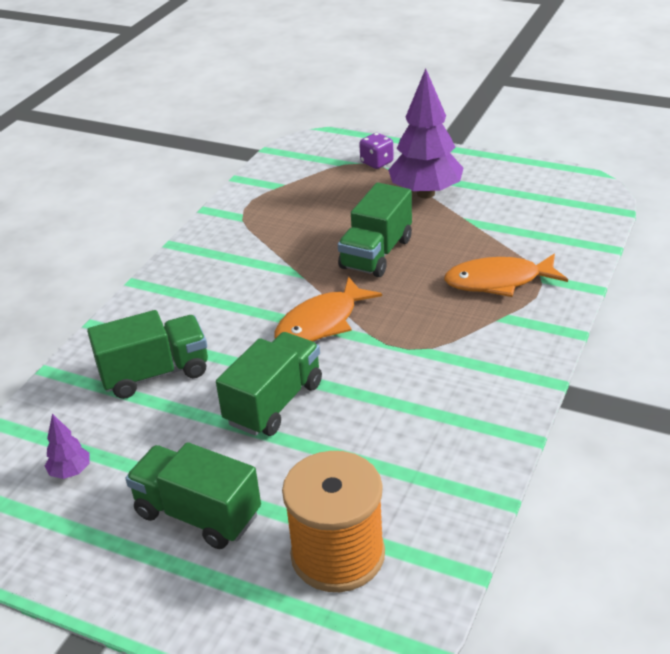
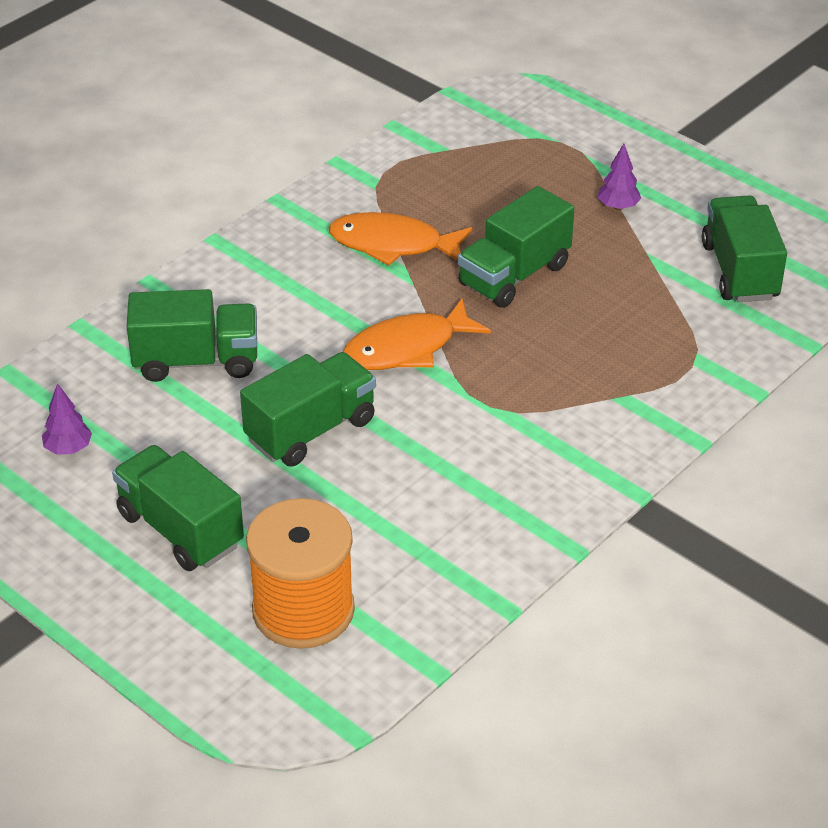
camera: 15 degrees right, 5 degrees up
purple dice [359,133,394,169] -> none
purple tree [388,68,464,198] -> purple tree [598,144,641,210], size x0.44
orange fish [444,254,568,297] -> orange fish moved to [328,212,473,265]
none -> green truck [702,195,787,302]

